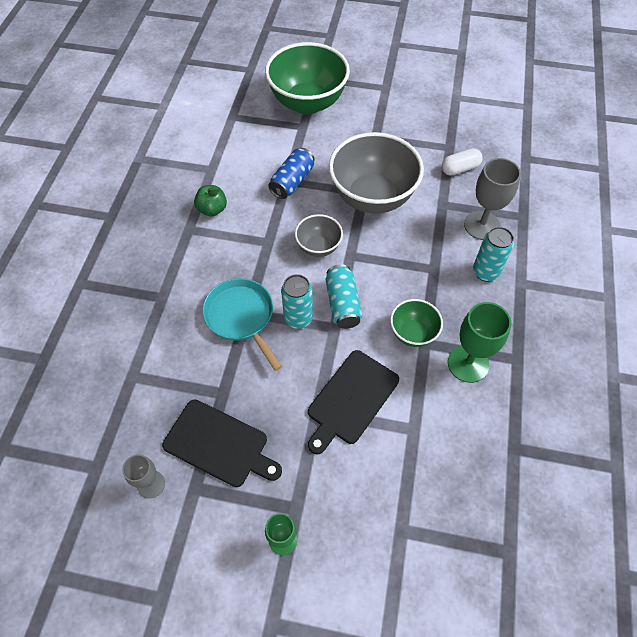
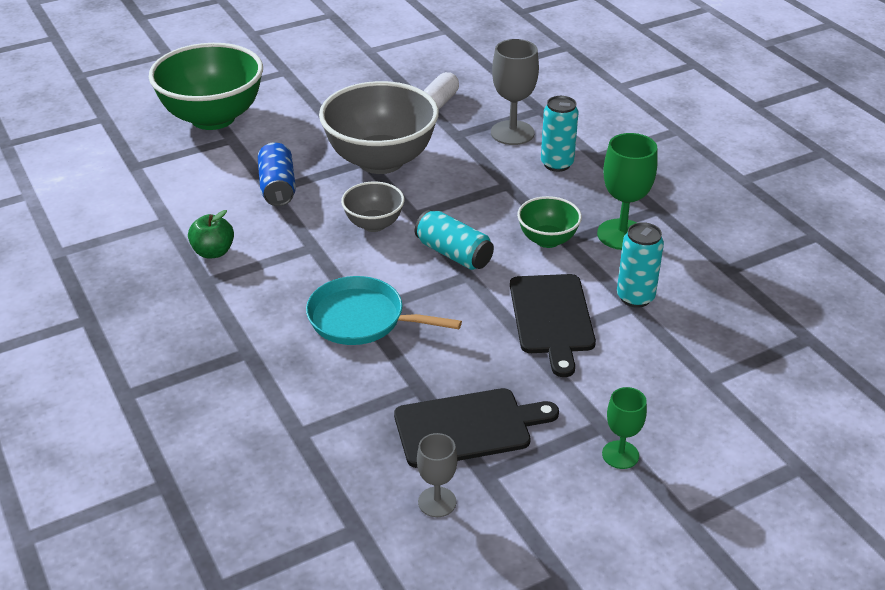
camera: 40 degrees left, 20 degrees down
turquoise can [281,274,313,329] -> turquoise can moved to [617,222,664,308]

